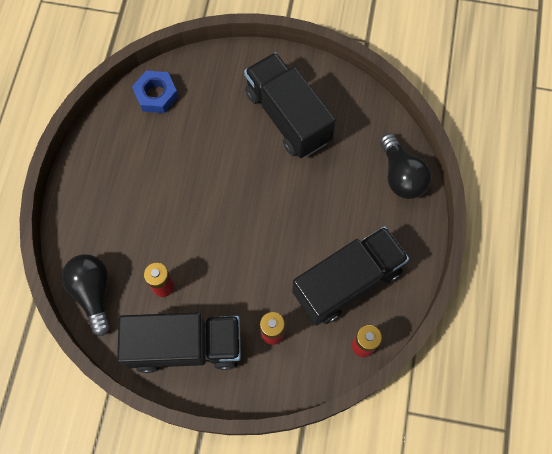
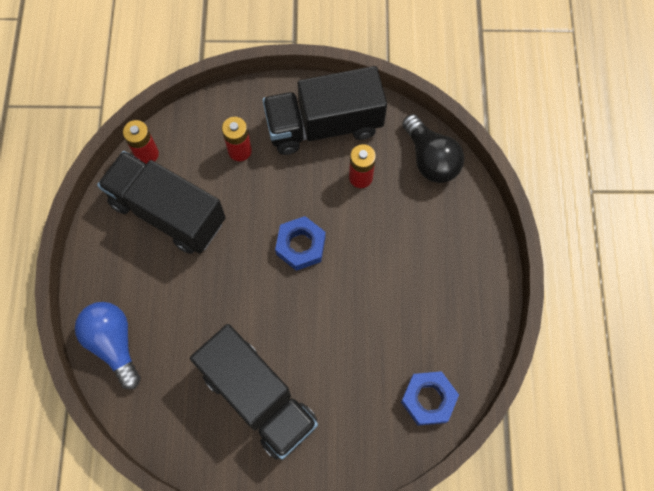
camera: 170 degrees right, 0 degrees up
black truck [292,226,409,325] -> black truck turned 75 degrees clockwise [97,151,226,254]
black light bulb [380,133,432,199] -> blue light bulb [75,302,141,390]
none -> blue nut [275,216,326,271]

